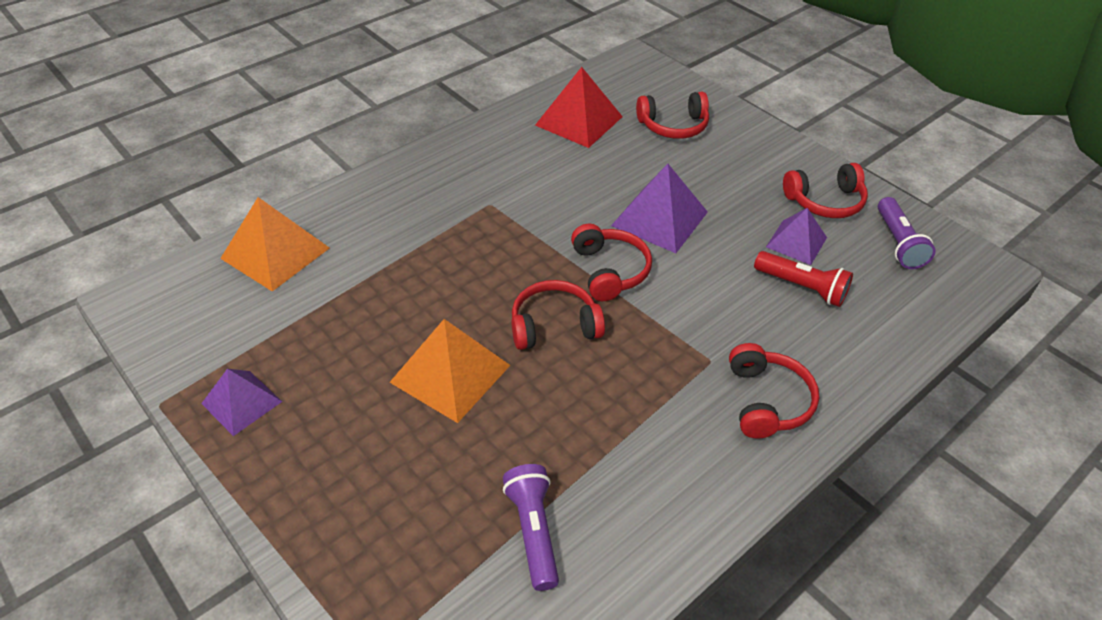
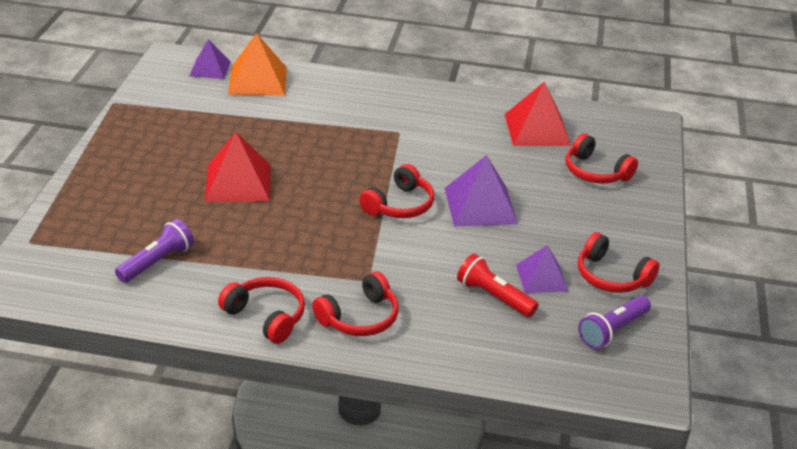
camera: 50 degrees right, 10 degrees down
purple pyramid [201,369,282,436] -> purple pyramid moved to [189,39,231,79]
orange pyramid [390,319,510,423] -> red pyramid [205,132,270,202]
red headphones [512,280,605,350] -> red headphones moved to [218,277,305,344]
red flashlight [754,251,853,307] -> red flashlight turned 135 degrees clockwise [457,254,538,317]

